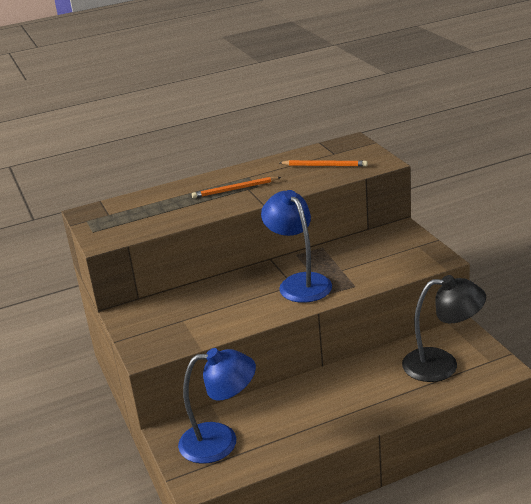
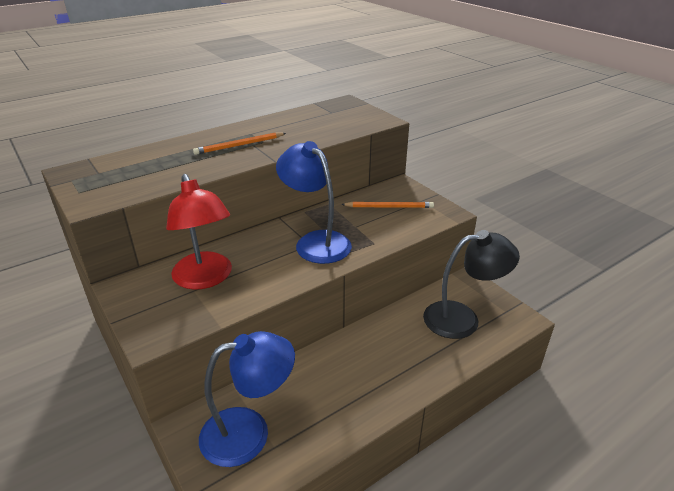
camera: 15 degrees left, 5 degrees up
orange pencil [280,160,368,167] -> orange pencil moved to [341,202,434,208]
none -> red lamp [166,174,232,290]

